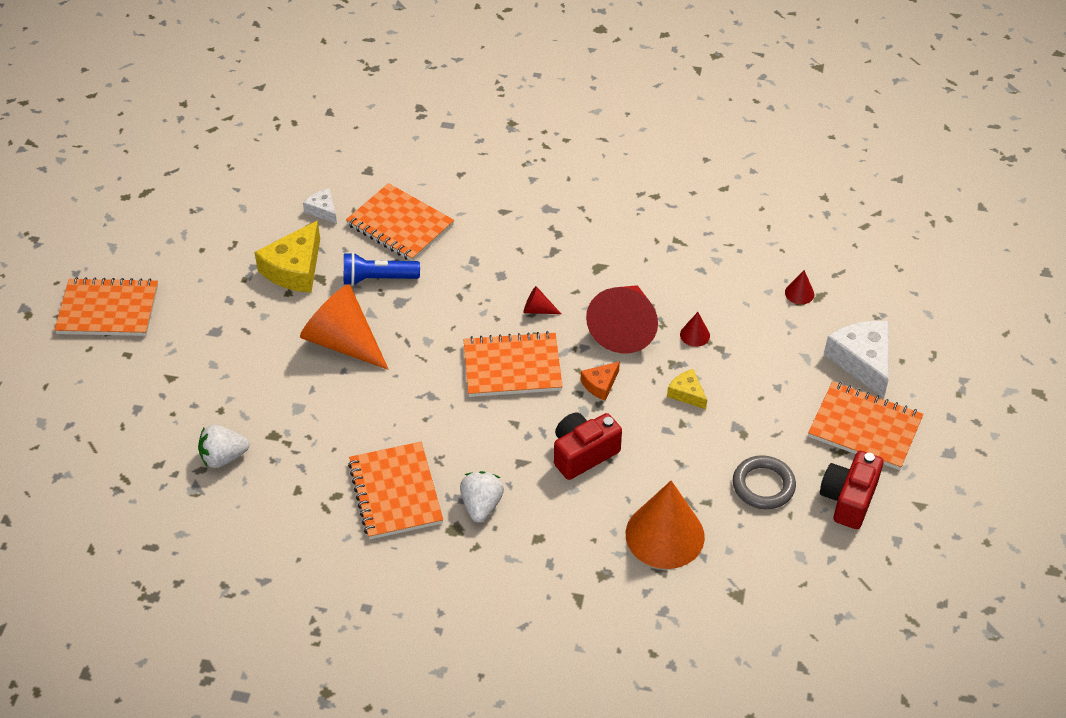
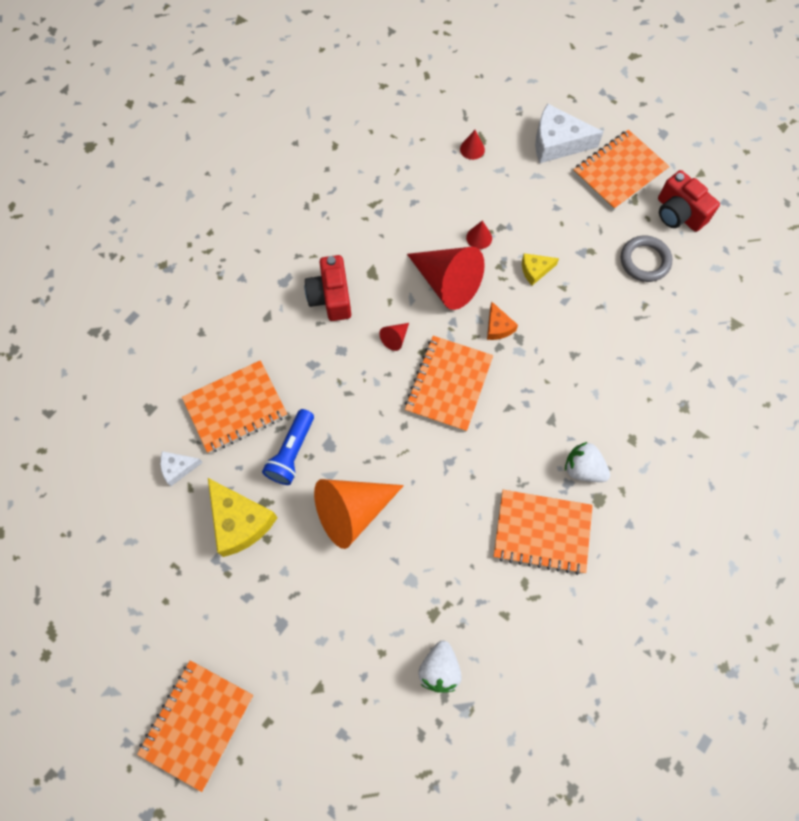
camera: 65 degrees left, 20 degrees up
red camera [554,413,622,480] -> red camera moved to [305,255,351,321]
orange cone [626,480,705,569] -> none

